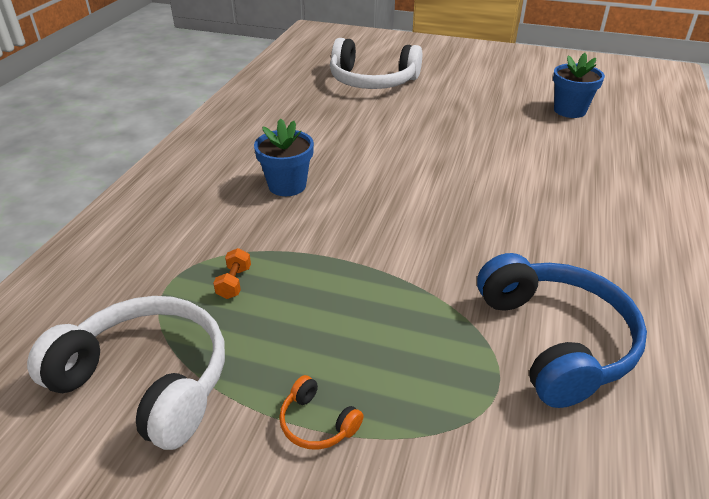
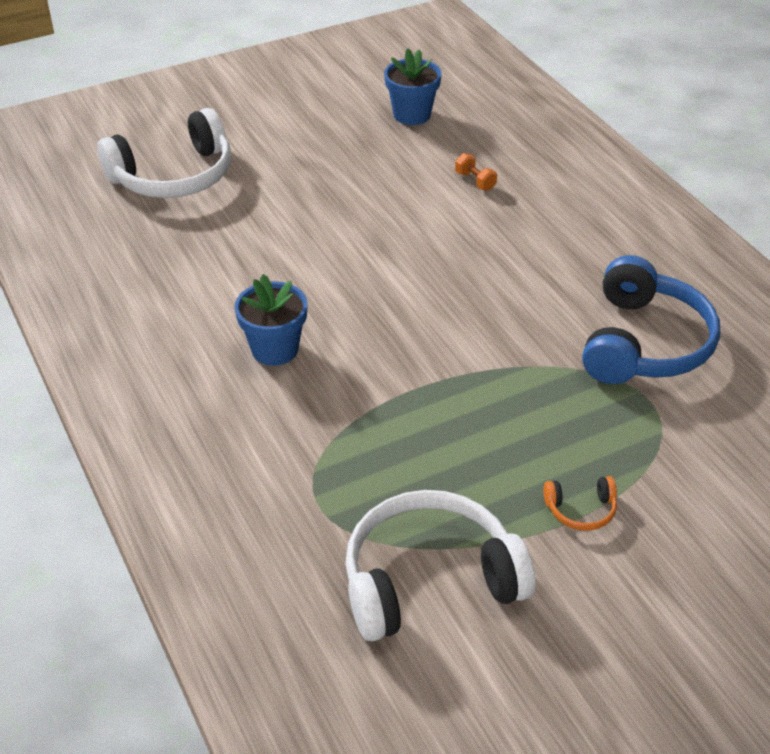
camera: 45 degrees left, 5 degrees up
orange dumbbell [213,248,251,299] -> orange dumbbell moved to [455,153,497,191]
blue headphones [477,253,647,408] -> blue headphones turned 75 degrees clockwise [582,255,720,384]

